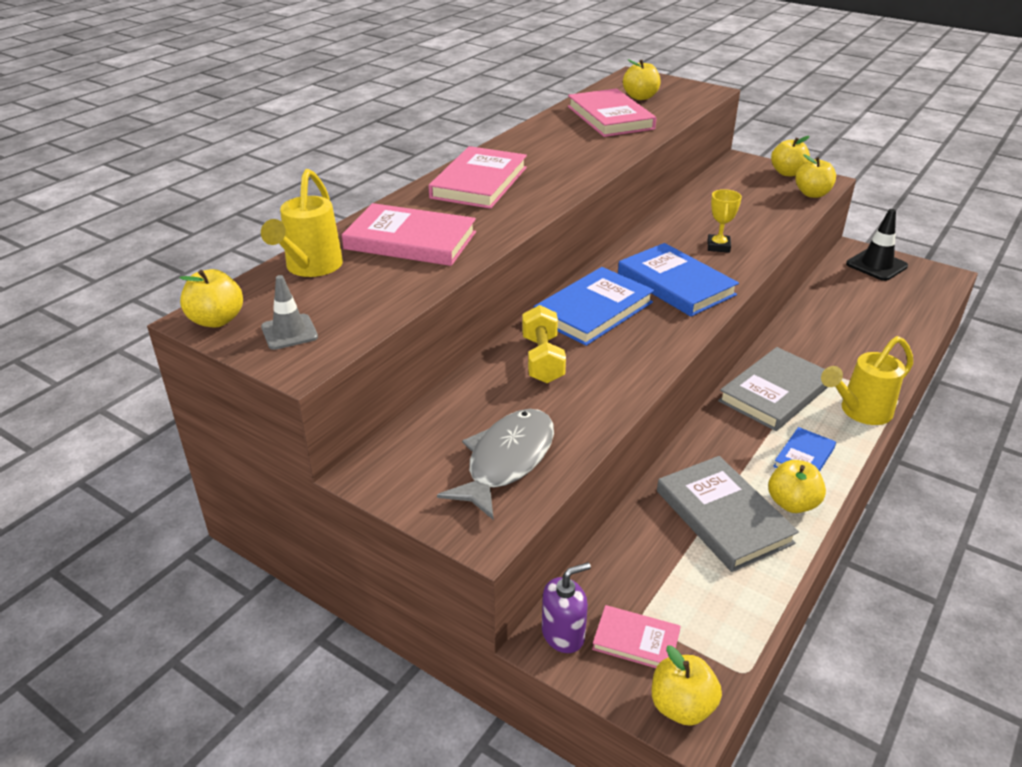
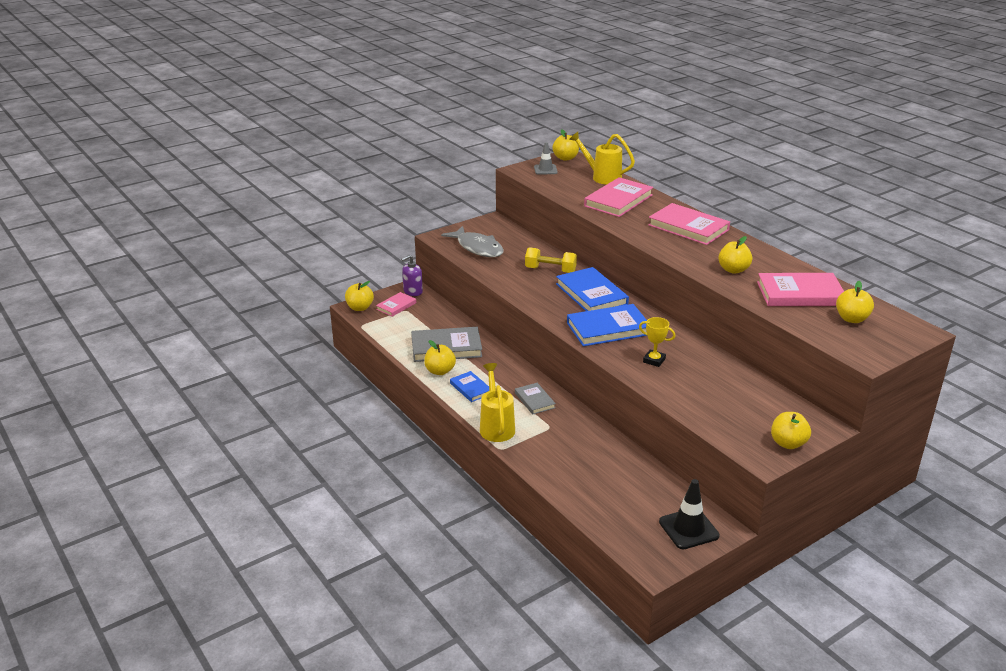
camera: 110 degrees right, 5 degrees down
purple soap dispenser [542,562,591,653] -> purple soap dispenser turned 60 degrees clockwise [401,255,423,296]
grey book [718,347,828,431] -> grey book [515,383,556,415], size x0.55
yellow apple [796,154,836,198] -> yellow apple moved to [718,236,752,274]

